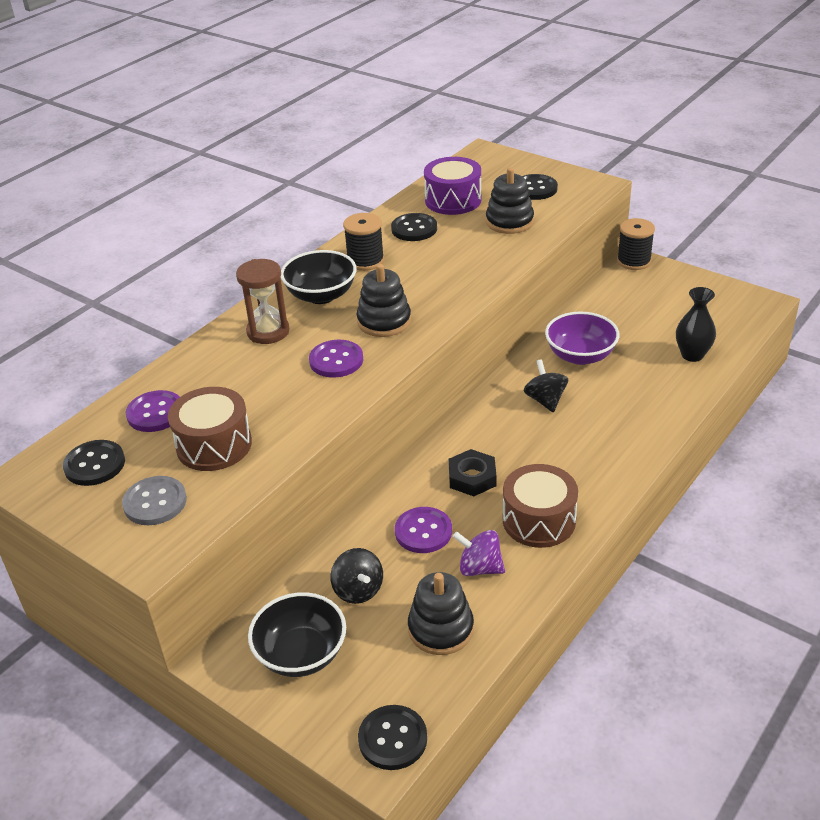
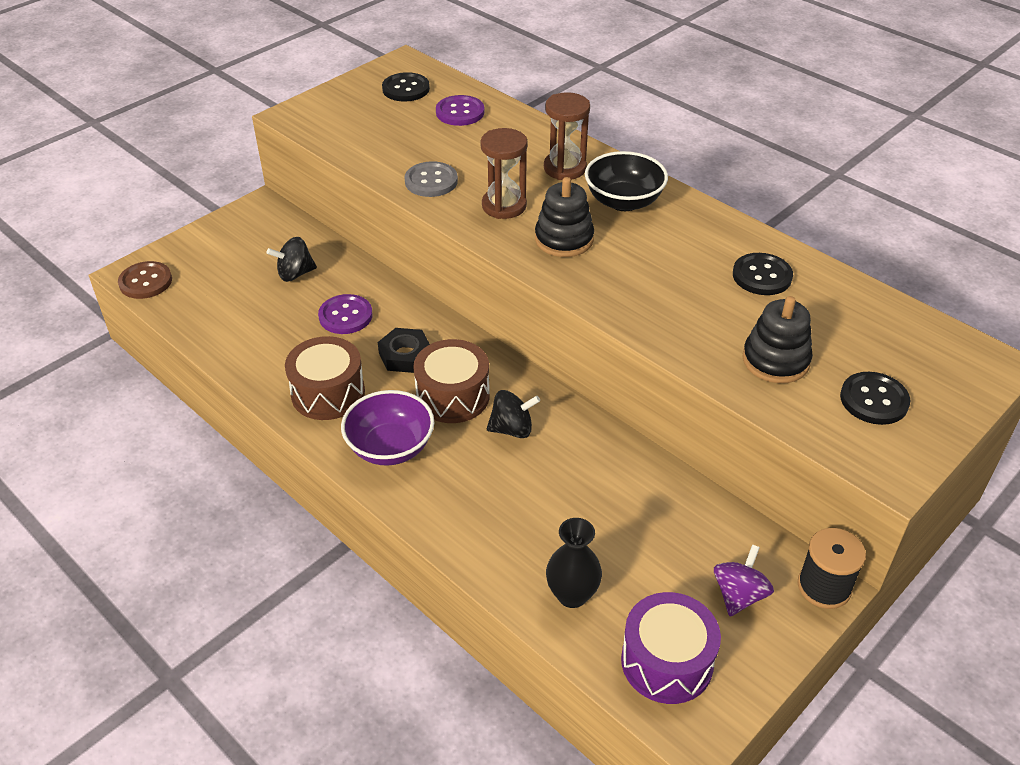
camera: 95 degrees right, 5 degrees up
grey button [122,476,187,525] -> grey button moved to [404,161,458,197]
brown drum [168,387,252,471] -> brown drum moved to [413,339,490,423]
black bowl [248,592,346,677] -> none
purple button [309,340,363,378] -> brown hourglass [480,128,528,219]
black spool [343,213,384,271] -> none
black button [358,705,427,770] -> brown button [118,261,172,299]
black stacking toy [408,572,474,655] -> none
purple drum [424,157,481,215] -> purple drum moved to [621,592,721,704]
purple spinning top [453,530,505,576] -> purple spinning top moved to [714,544,774,616]
purple bowl [545,312,620,365] -> purple bowl moved to [341,390,435,466]

